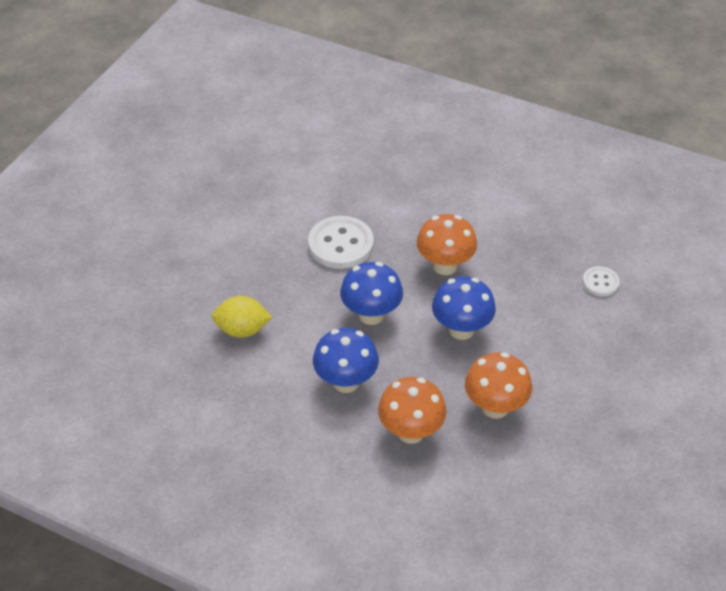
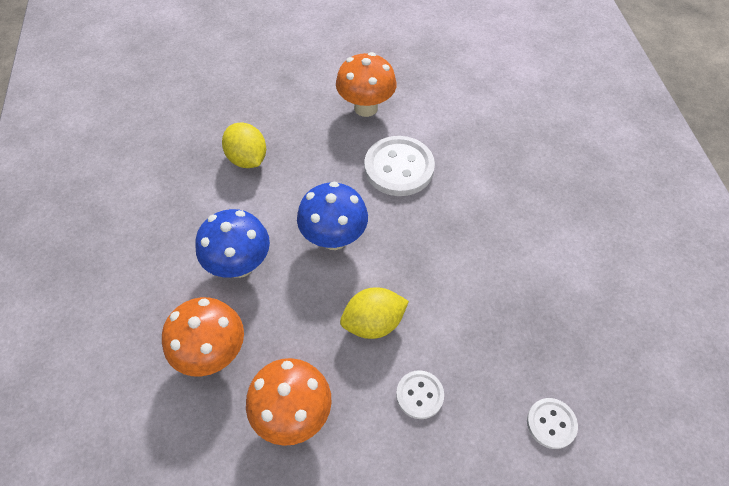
camera: 55 degrees right, 10 degrees up
orange mushroom [417,214,477,275] -> orange mushroom moved to [336,52,397,117]
blue mushroom [432,276,496,340] -> yellow lemon [340,287,409,339]
none -> white button [396,370,444,419]

